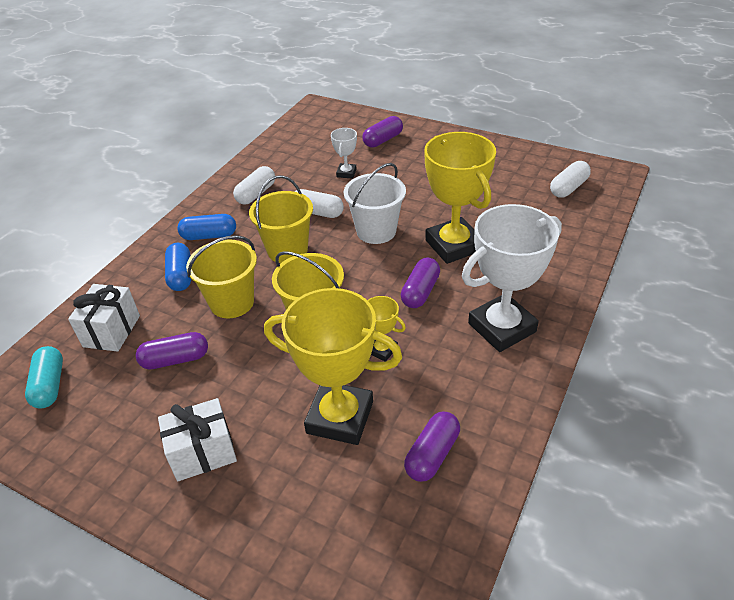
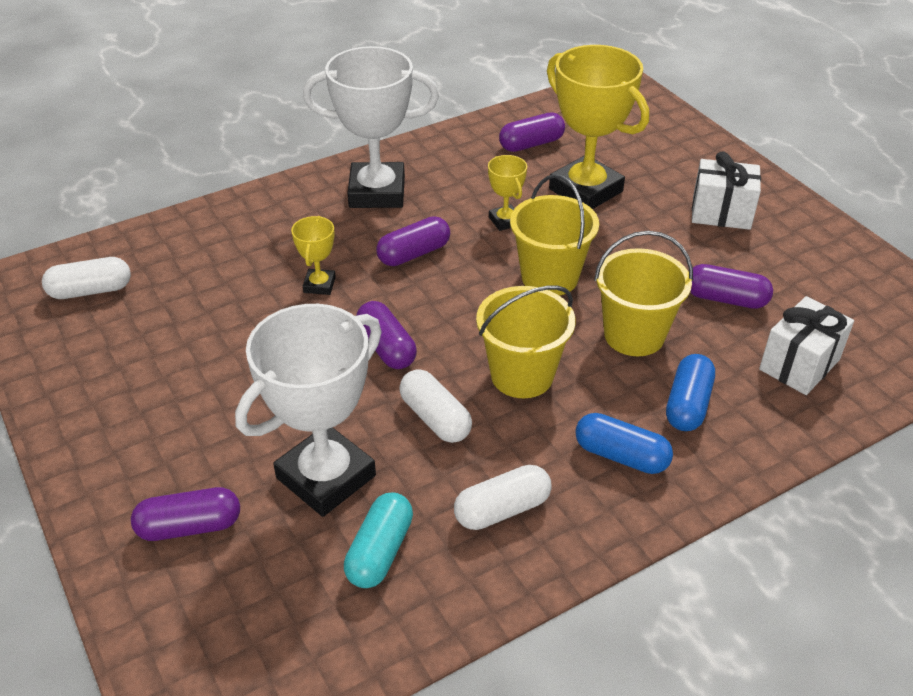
camera: 150 degrees left, 0 degrees up
turquoise capsule [25,346,63,409] -> turquoise capsule moved to [344,492,413,588]
white trophy [331,128,357,179] -> white trophy [235,304,382,517], size x2.17
white bucket [344,163,406,244] -> purple capsule [356,301,417,369]
yellow trophy [424,132,496,264] -> yellow trophy [291,216,336,295], size x0.46

